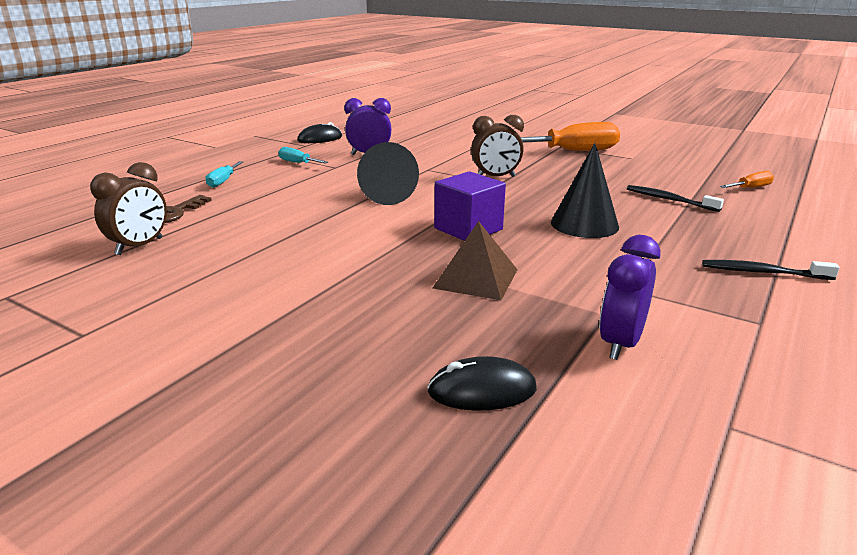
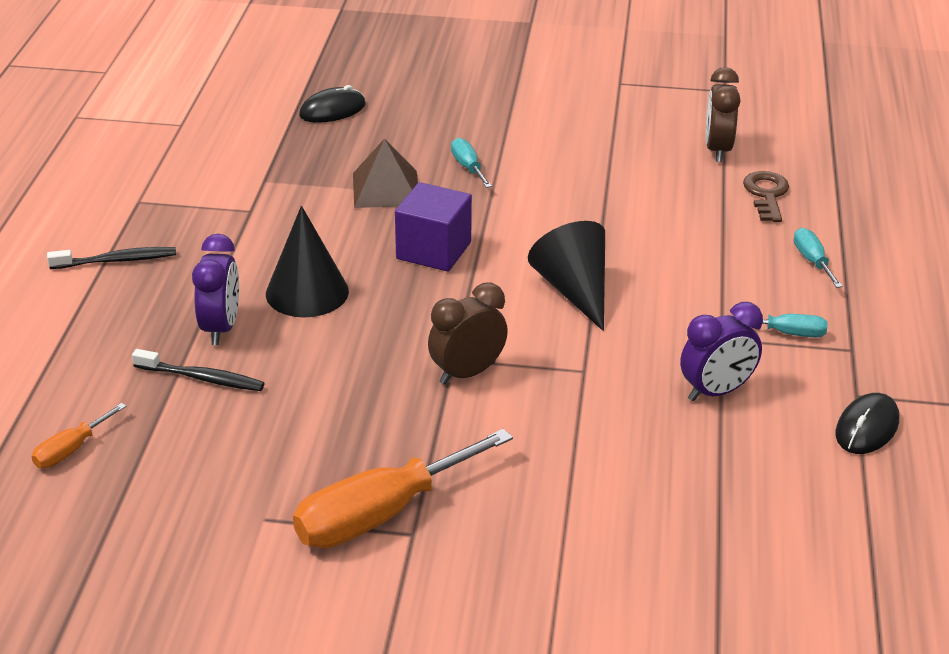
camera: 155 degrees right, 10 degrees up
purple clock [599,235,661,360] -> purple clock moved to [192,234,239,345]
none -> turquoise screwdriver [451,138,492,188]

